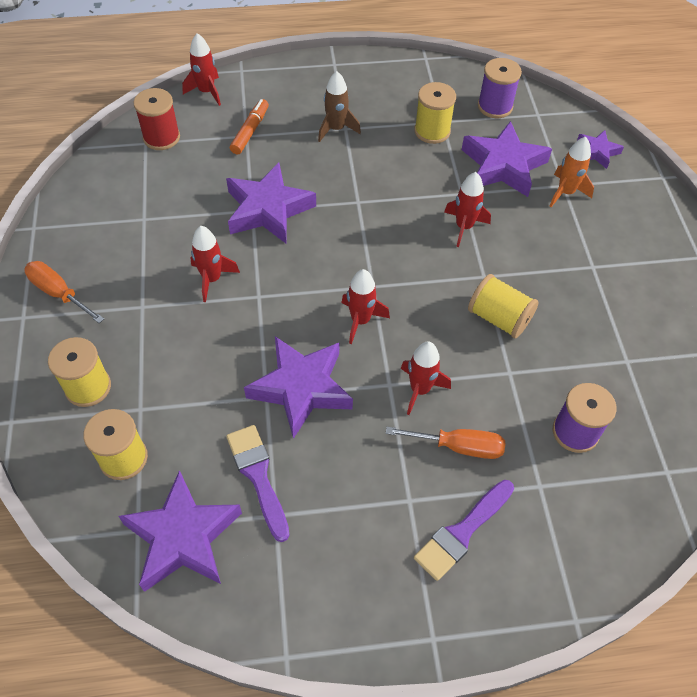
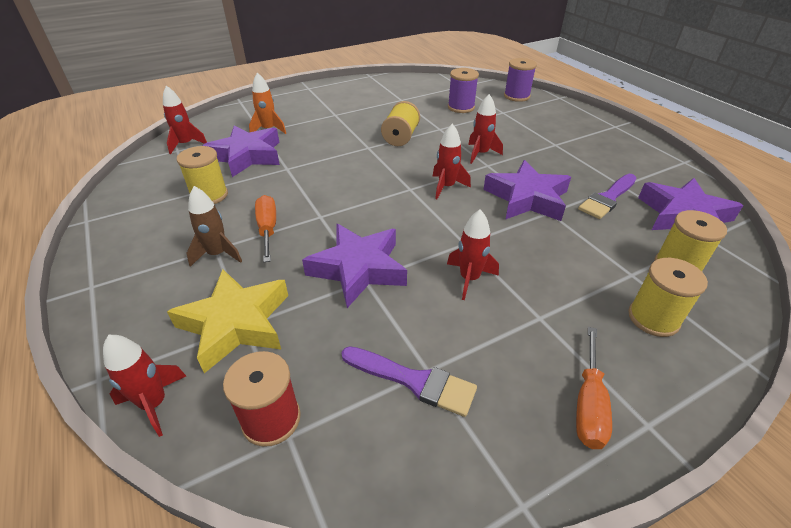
camera: 110 degrees left, 15 degrees down
orange marker [230,99,269,154] -> yellow star [167,269,288,373]
orange screwdriver [386,427,505,459] -> orange screwdriver moved to [255,195,276,262]
purple brush [414,480,514,581] -> purple brush moved to [341,346,477,417]
red rocket [444,172,491,247] -> red rocket moved to [163,86,207,154]
purple spool [478,58,522,118] -> purple spool moved to [504,58,537,102]
purple star [577,130,624,169] -> none

